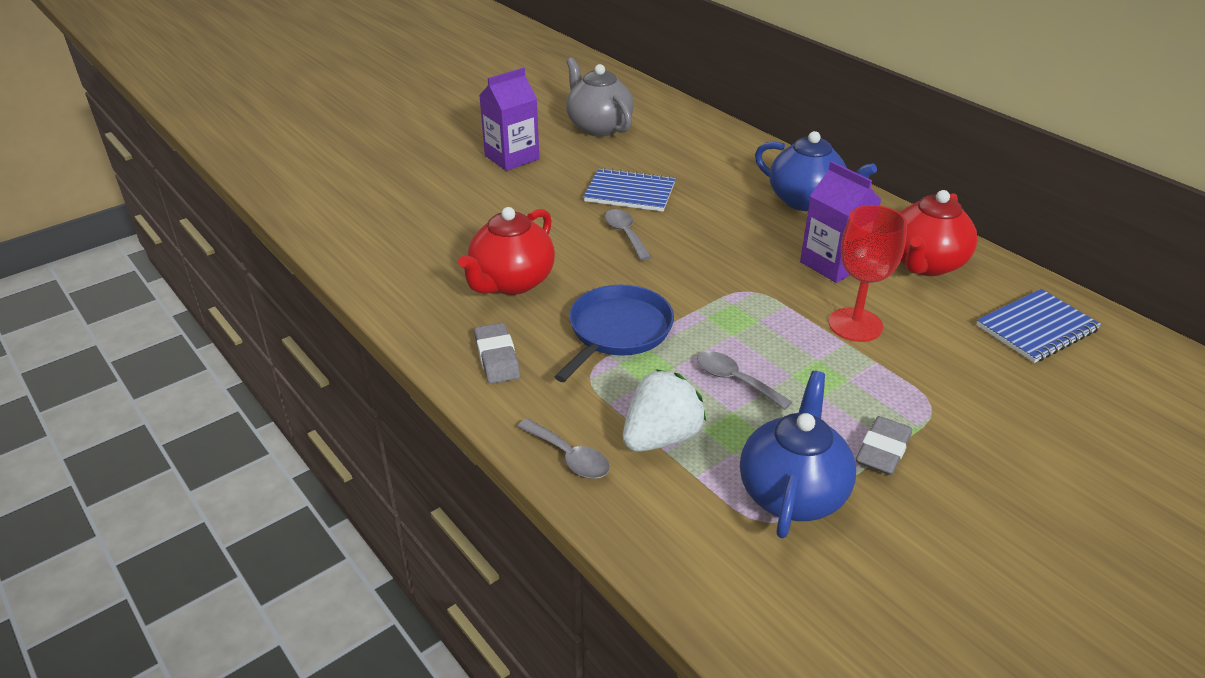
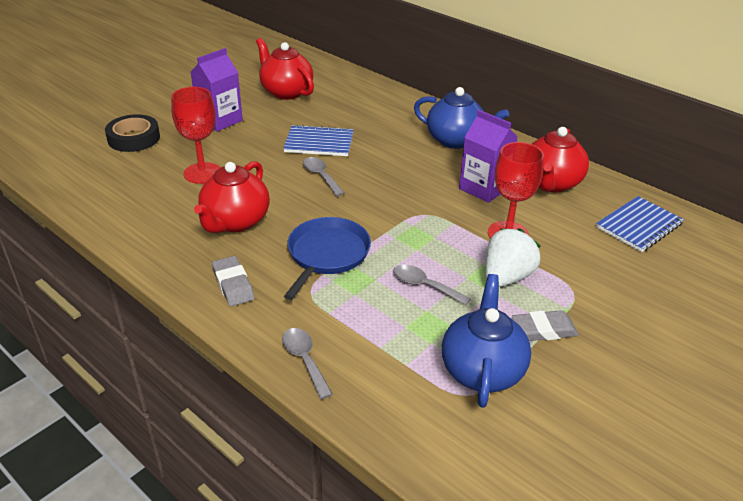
camera: 10 degrees left, 0 degrees up
grey spoon [517,418,610,479] -> grey spoon turned 150 degrees counterclockwise [282,328,333,399]
grey teapot [566,58,634,137] -> red teapot [256,38,314,100]
white strawberry [623,369,706,452] -> white strawberry moved to [485,228,541,287]
grey eraser [856,416,912,475] -> grey eraser turned 60 degrees clockwise [512,310,579,341]
none -> black tape [105,114,160,152]
none -> red goblet [171,87,220,184]

